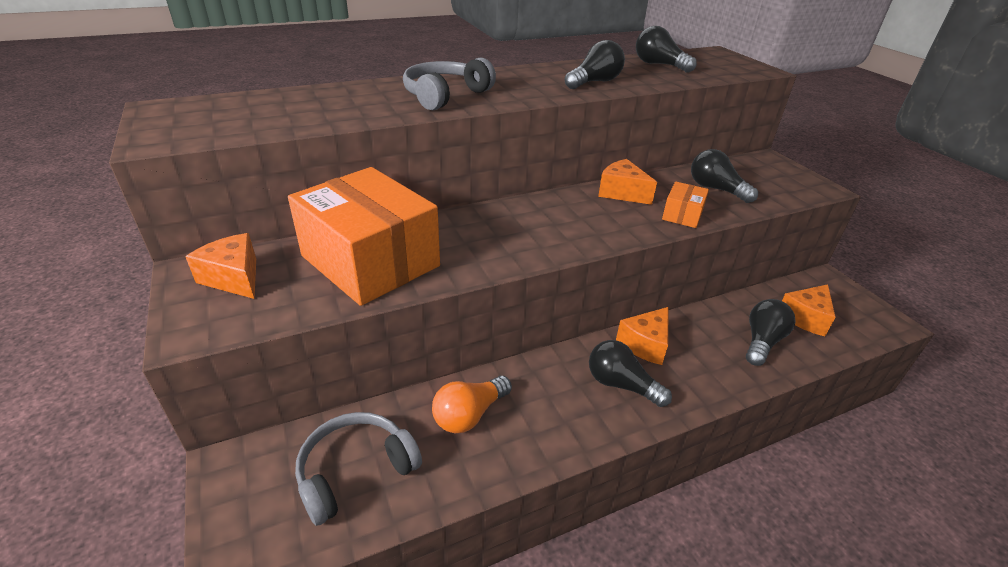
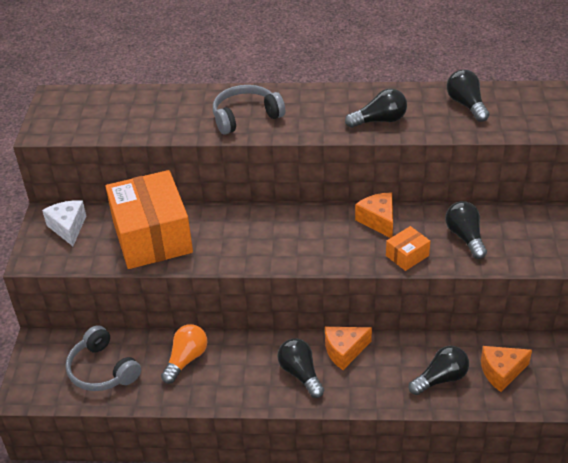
camera: 30 degrees right, 5 degrees up
orange cheese [185,233,256,299] -> white cheese [42,200,86,246]
grey headphones [295,412,422,526] -> grey headphones turned 120 degrees counterclockwise [65,325,141,391]
orange light bulb [432,376,512,433] -> orange light bulb turned 135 degrees clockwise [161,324,207,384]

